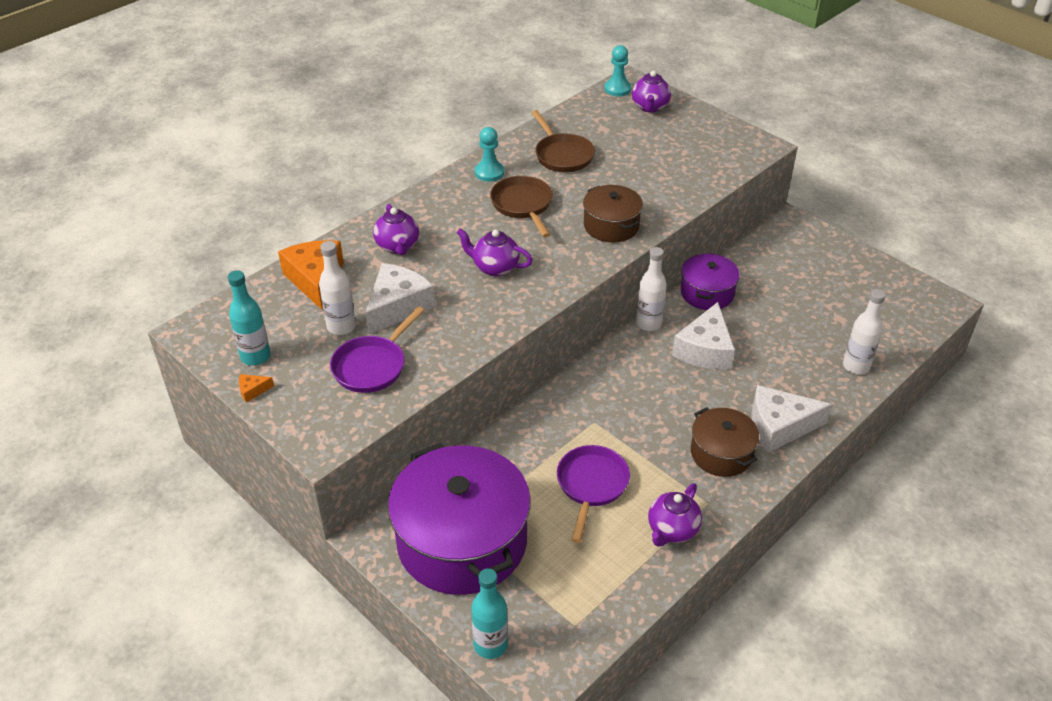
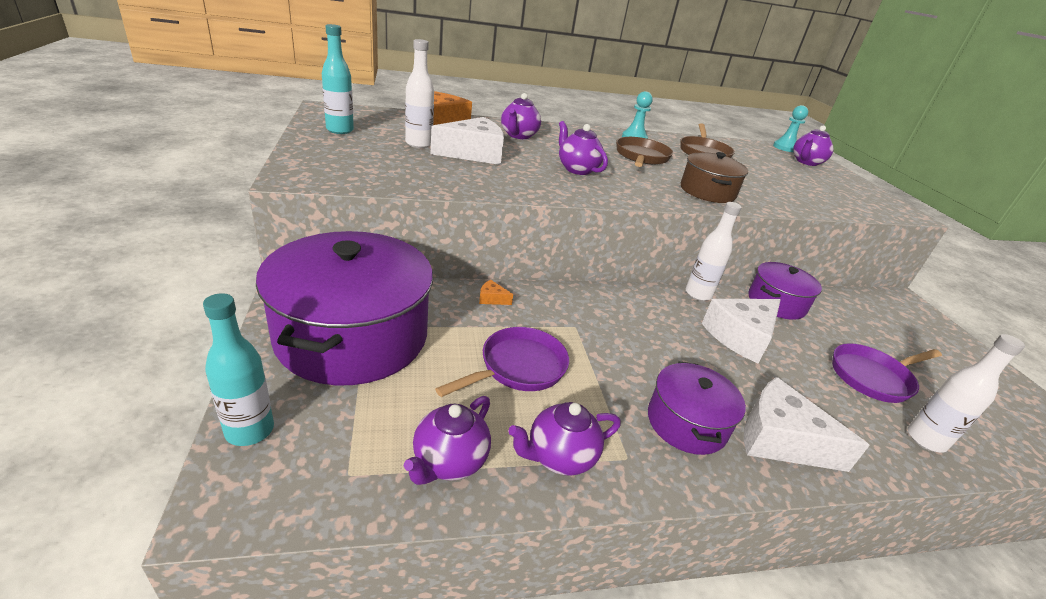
camera: 30 degrees right, 10 degrees down
orange cheese [239,374,274,403] -> orange cheese moved to [479,280,513,305]
purple pan [330,306,424,393] -> purple pan moved to [832,343,942,403]
brown pot [691,407,759,477] -> purple pot [648,361,746,455]
none -> purple teapot [404,396,491,485]

